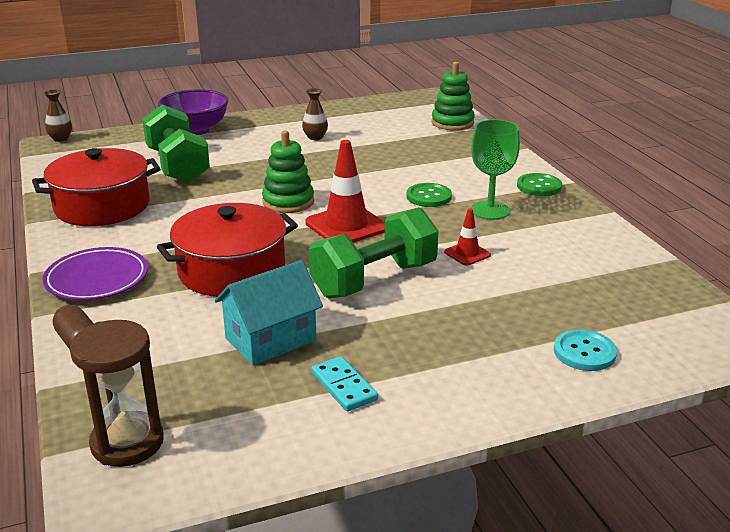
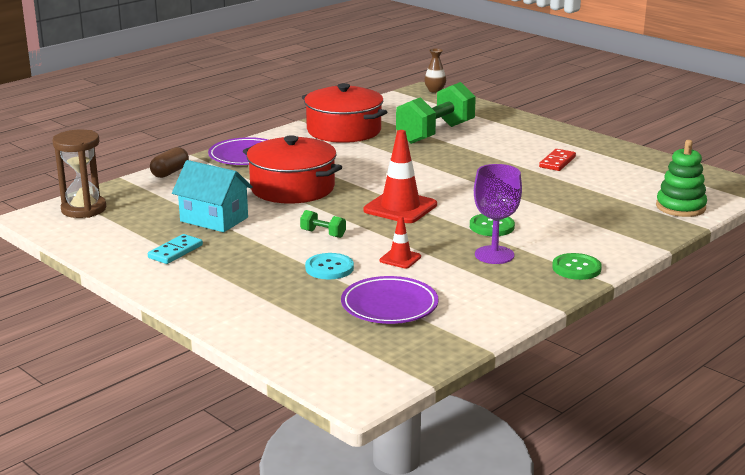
camera: 65 degrees right, 5 degrees down
purple bowl [158,89,228,135] -> none
green stacking toy [262,130,314,213] -> none
brown vase [302,88,328,140] -> red domino [539,149,576,171]
green dumbbell [309,207,439,298] -> green dumbbell [300,210,346,238], size x0.41
green goblet [471,119,520,220] -> purple goblet [474,164,522,264]
turquoise button [554,329,617,371] -> turquoise button moved to [305,253,354,279]
none -> purple plate [341,276,438,324]

